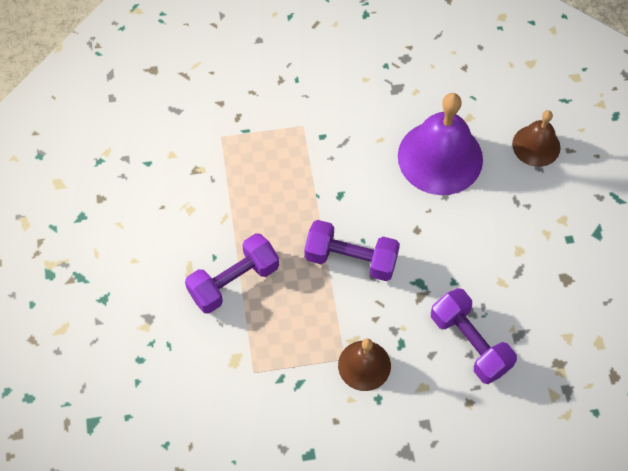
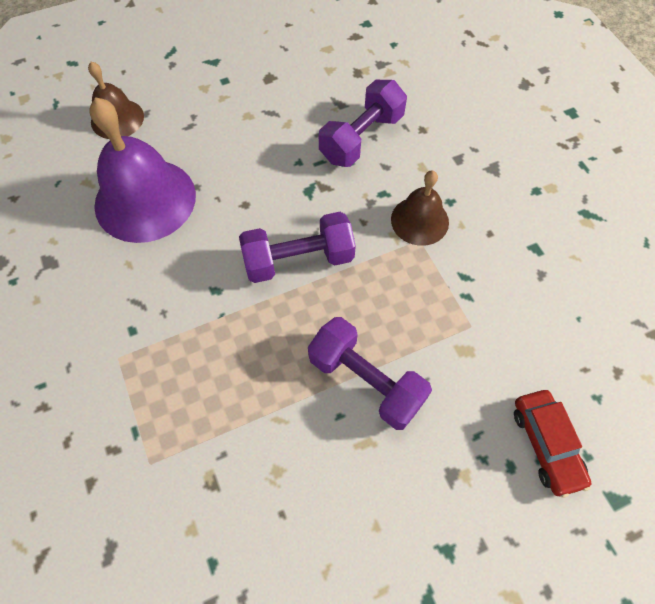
camera: 105 degrees left, 0 degrees up
purple dumbbell [304,220,400,281] -> purple dumbbell turned 75 degrees clockwise [239,212,356,283]
none -> red car [514,390,591,498]

